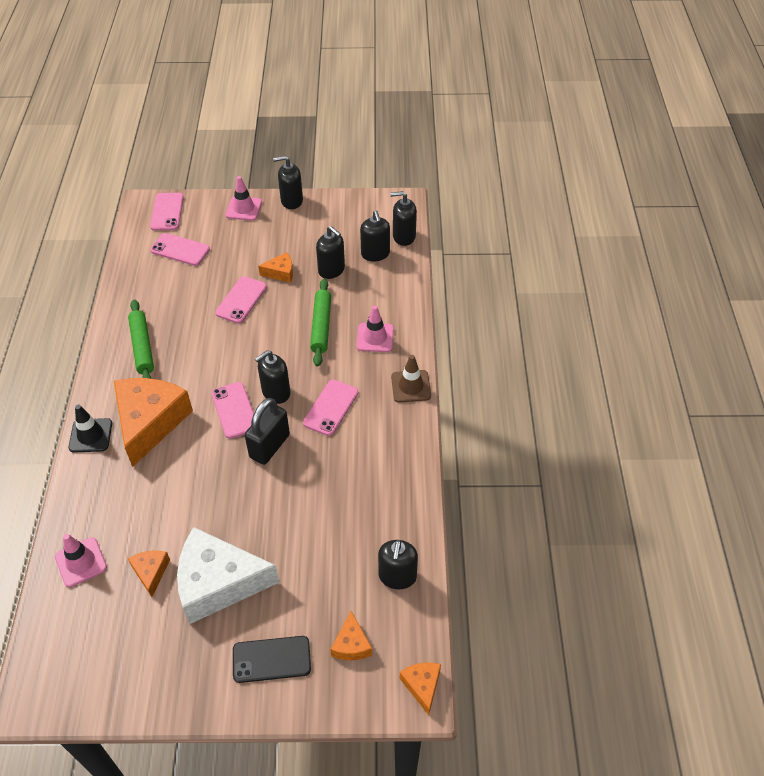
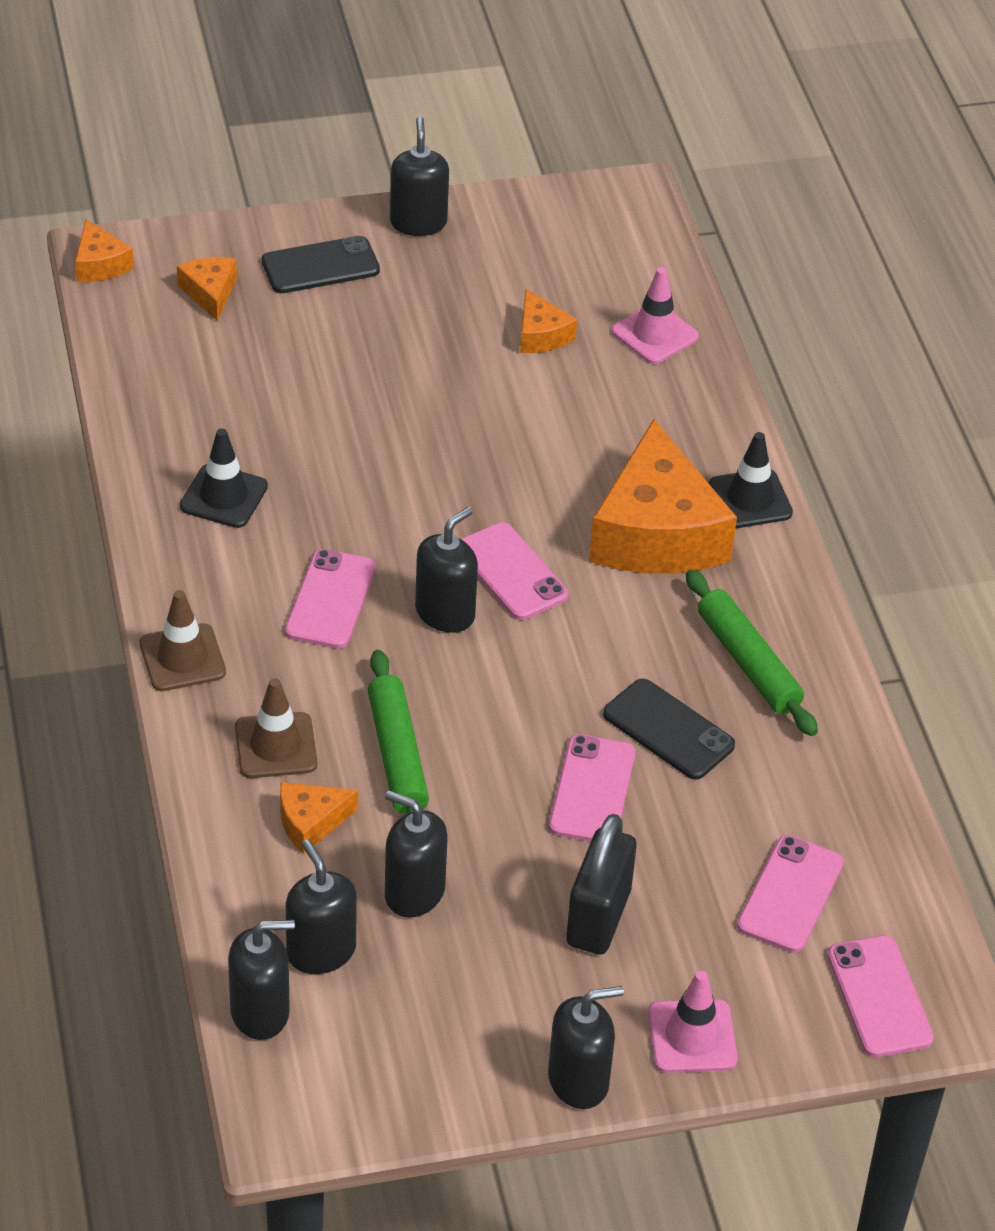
camera: 165 degrees right, 5 degrees down
pink phone [150,233,210,266] -> pink phone turned 75 degrees counterclockwise [737,835,844,953]
white cheese [177,527,279,624] -> none
black padlock [245,398,290,465] -> black padlock moved to [566,814,636,955]
orange cheese [258,252,293,283] -> orange cheese moved to [280,782,358,854]
pink traffic cone [356,306,394,352] -> brown traffic cone [235,678,317,778]
black soap dispenser [378,540,418,590] -> black soap dispenser moved to [390,116,449,236]
none -> black traffic cone [180,429,268,528]
none -> black phone [603,679,735,780]

